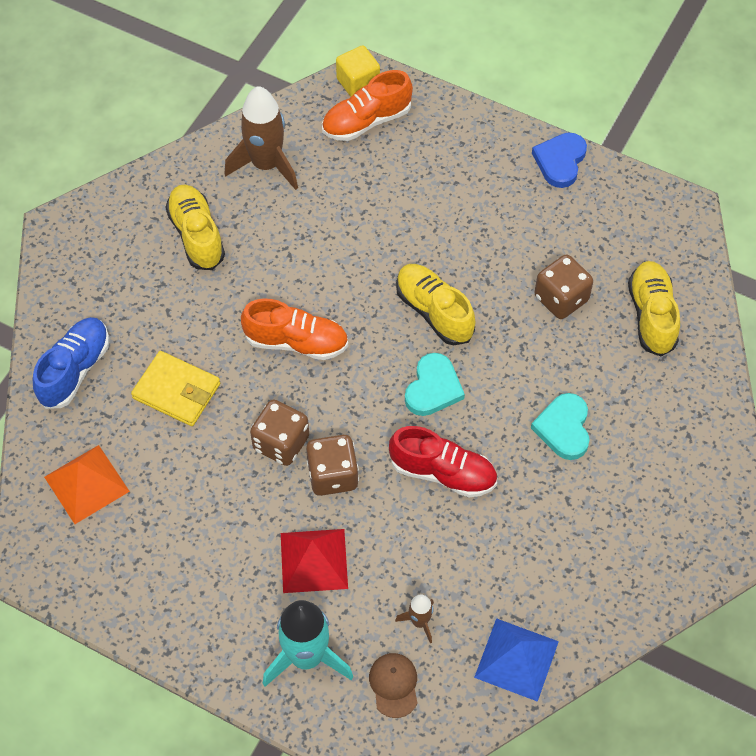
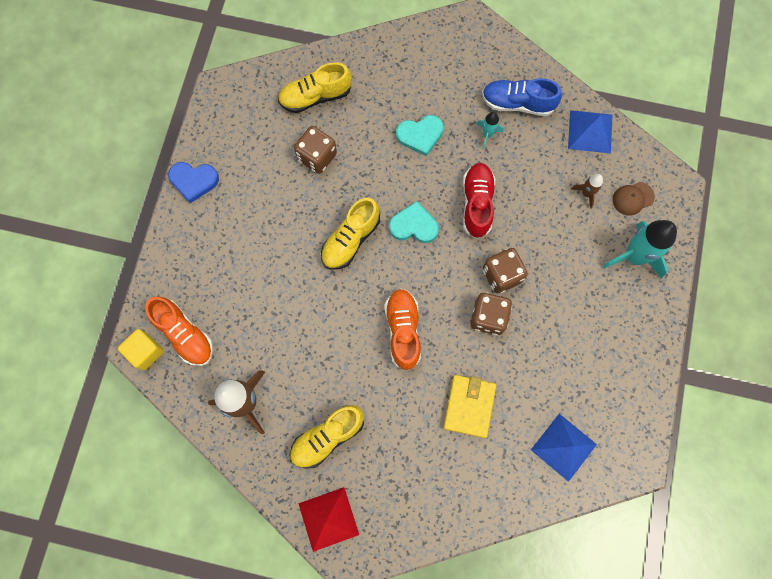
camera: 105 degrees left, 15 degrees up
blue shoe [33,317,109,409] -> blue shoe moved to [482,78,562,116]
orange pyramid [44,445,130,524] -> blue pyramid [531,414,597,482]
red pyramid [281,529,348,593] -> red pyramid moved to [298,487,359,552]
none -> turquoise rocket [476,112,503,149]

